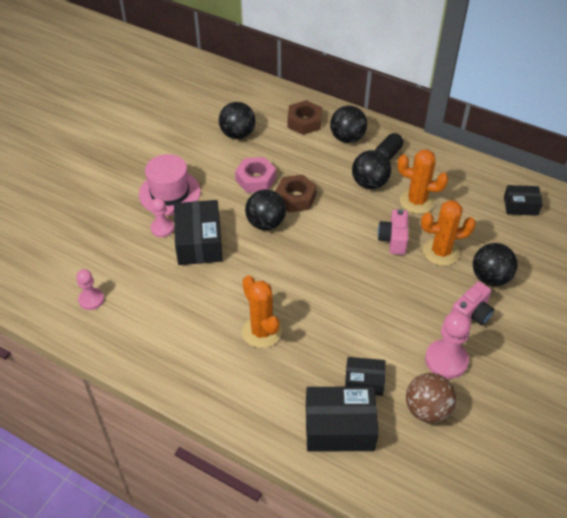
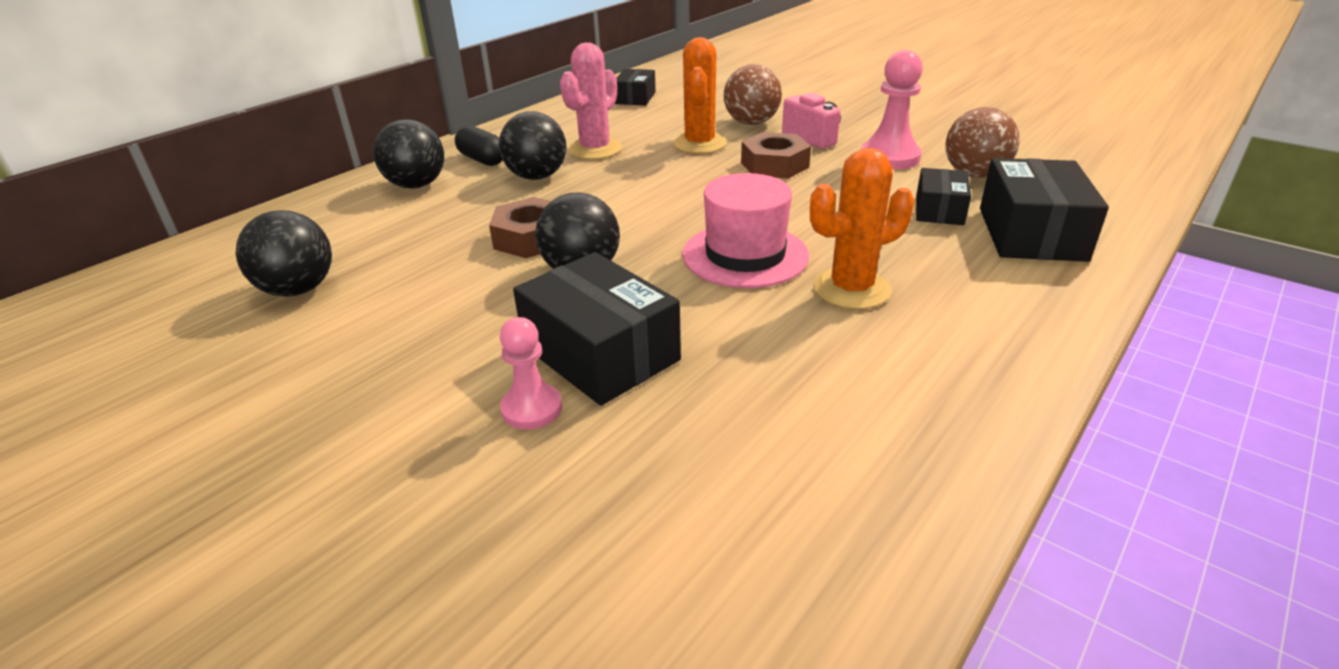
camera: 80 degrees left, 15 degrees down
pink pawn [76,269,104,310] -> none
pink hat [139,154,201,215] -> pink hat moved to [682,173,809,288]
black box [174,200,223,265] -> black box turned 45 degrees clockwise [513,252,681,406]
pink nut [235,157,276,193] -> none
brown nut [287,100,322,135] -> brown nut moved to [741,132,811,179]
pink camera [378,209,408,255] -> none
orange cactus [397,149,449,214] -> pink cactus [560,43,622,159]
black ball [473,243,518,286] -> brown ball [724,64,782,125]

